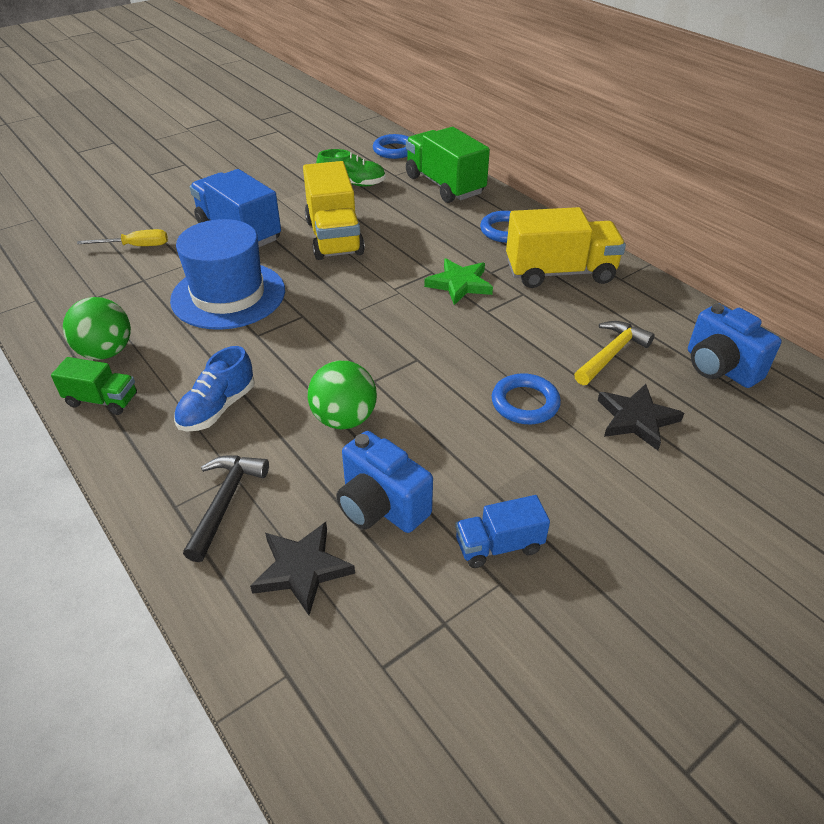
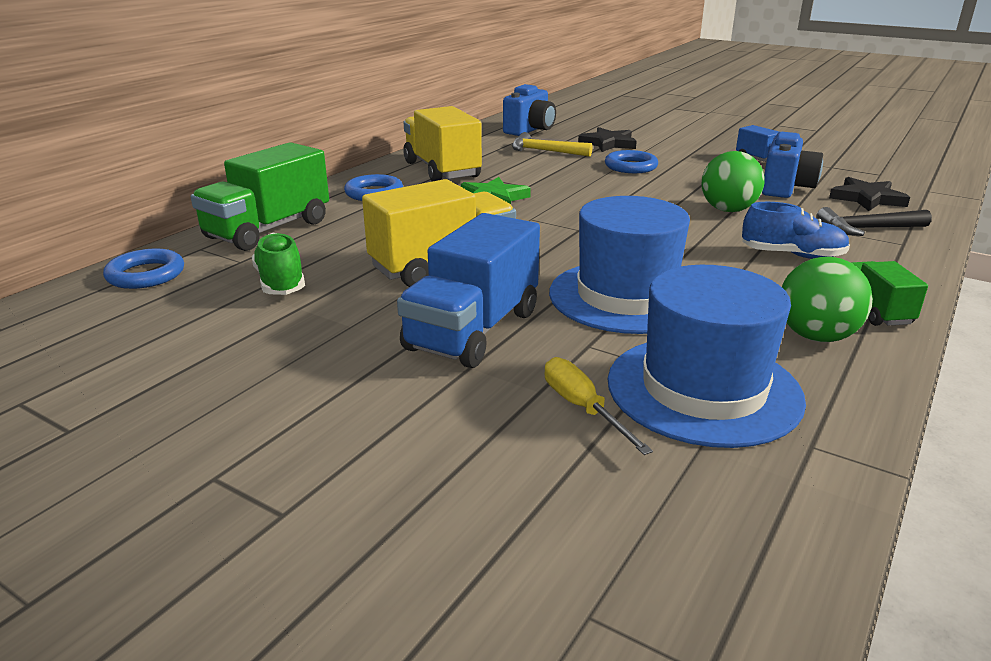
camera: 110 degrees left, 15 degrees down
none -> blue hat [608,265,806,448]

